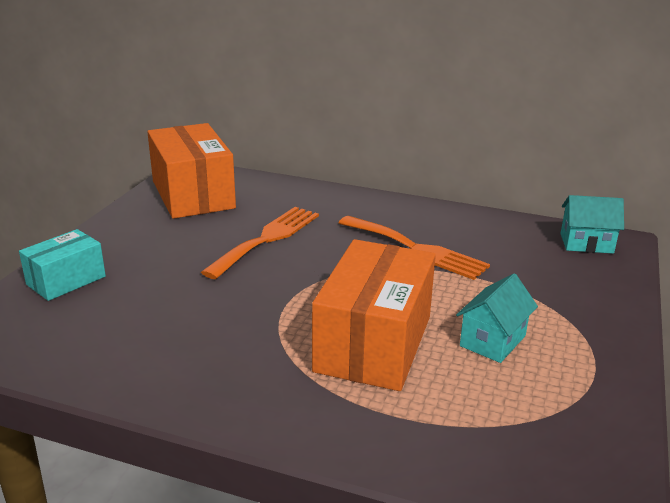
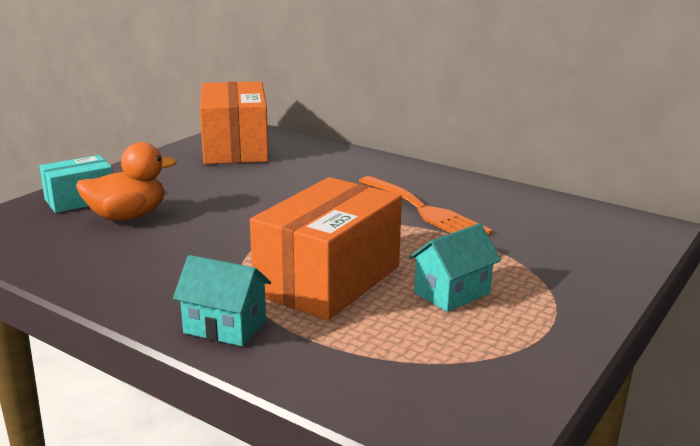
camera: 15 degrees right, 5 degrees down
orange fork [201,207,319,279] -> none
turquoise house [560,195,624,254] -> turquoise house moved to [173,255,271,346]
none -> orange duck [76,142,177,221]

